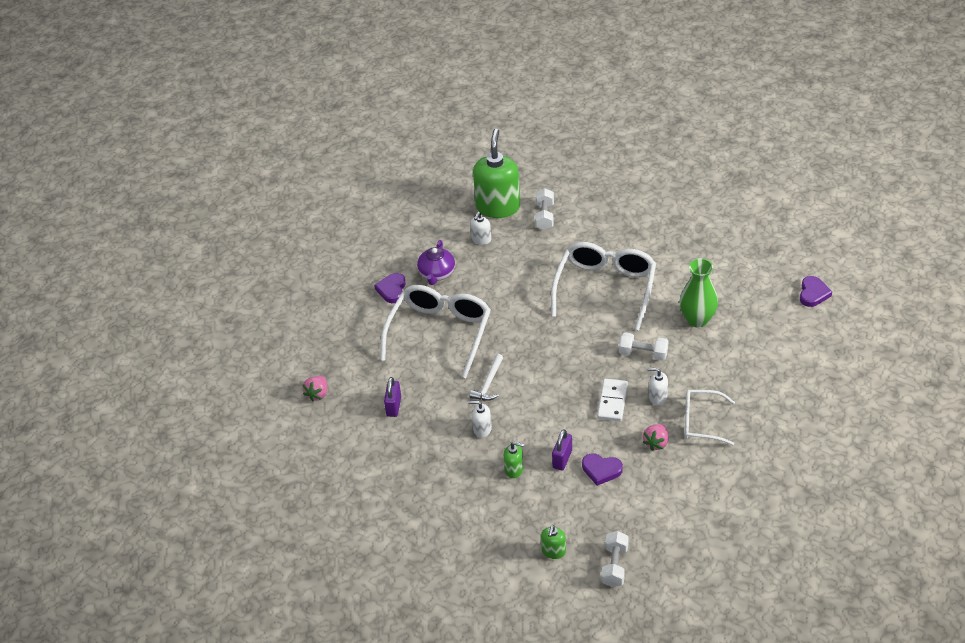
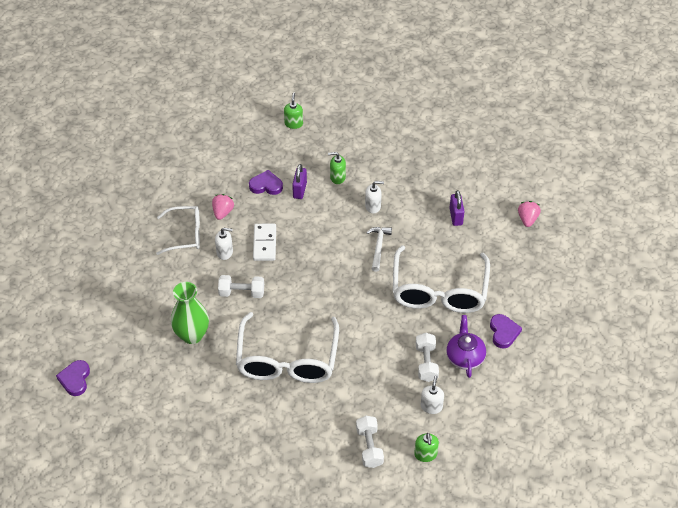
camera: 165 degrees right, 5 degrees up
green soap dispenser [473,129,520,218] -> green soap dispenser [414,433,439,462], size x0.45
white dumbbell [601,531,629,587] -> white dumbbell moved to [416,333,439,382]

